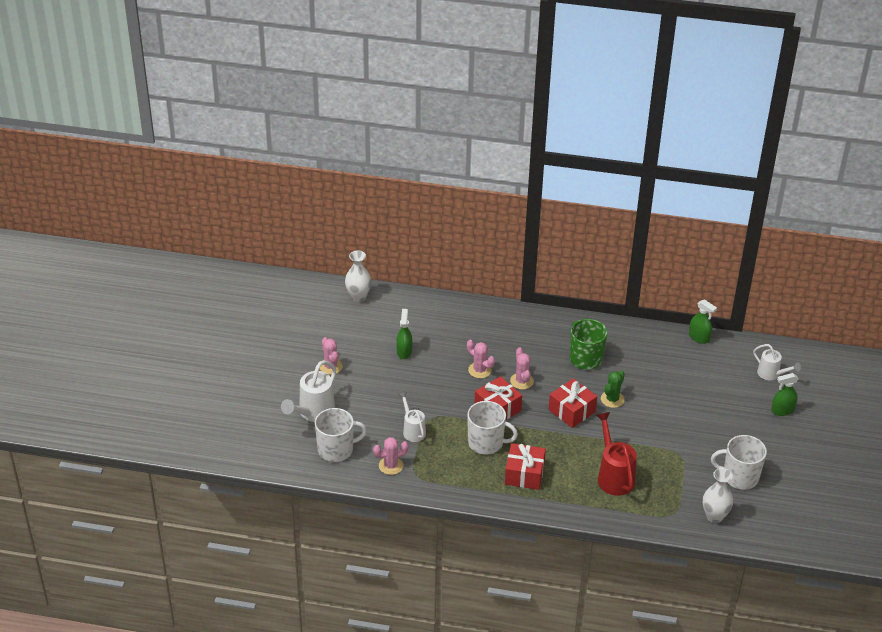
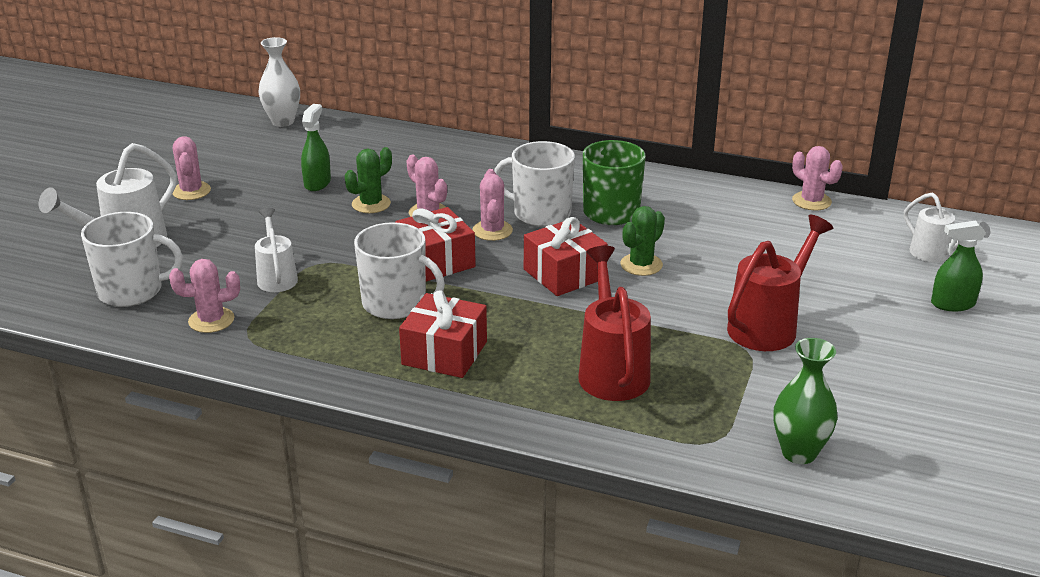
camera: 10 degrees right, 10 degrees down
green spray bottle [689,299,717,344] -> pink cactus [792,146,843,210]
white vase [703,468,733,523] -> green vase [774,338,838,464]
white mug [711,435,767,490] -> white mug moved to [494,141,575,227]
none -> green cactus [345,147,392,213]
none -> red watering can [727,215,833,351]

